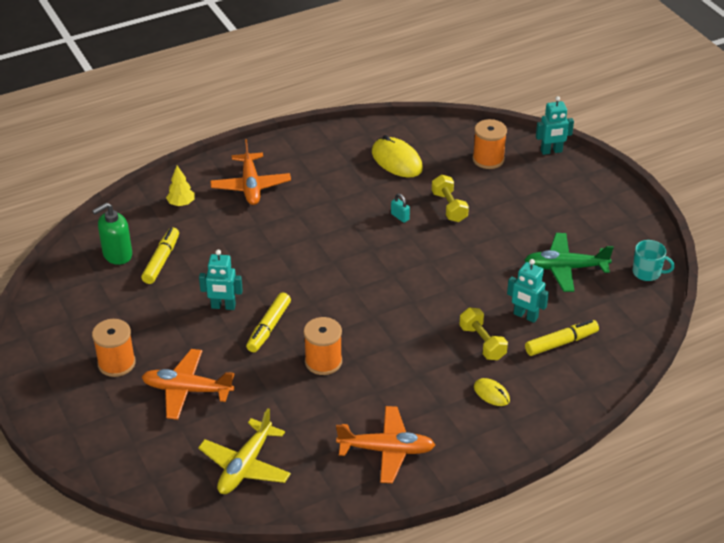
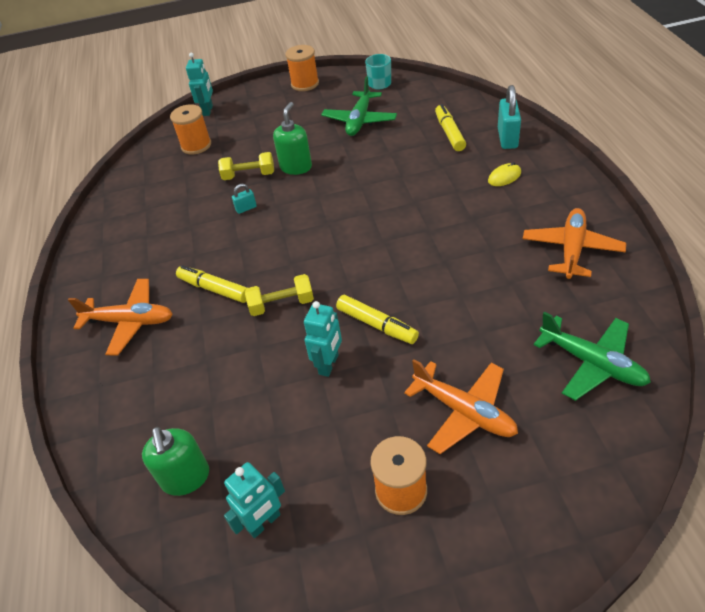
camera: 70 degrees left, 5 degrees up
yellow marker [141,227,179,284] -> yellow marker moved to [176,265,247,303]
orange plane [142,349,235,420] -> orange plane turned 75 degrees counterclockwise [404,359,518,454]
yellow tree [166,166,195,206] -> none
yellow plane [198,408,291,494] -> green plane [534,312,651,401]
orange spool [304,317,342,375] -> orange spool moved to [285,45,319,91]
yellow mouse [372,135,423,177] -> none
yellow dumbbell [459,307,508,360] -> yellow dumbbell moved to [245,274,314,316]
turquoise robot [507,259,549,323] -> turquoise robot moved to [224,462,285,538]
none -> green soap dispenser [273,102,312,175]
none -> turquoise padlock [498,85,521,149]

